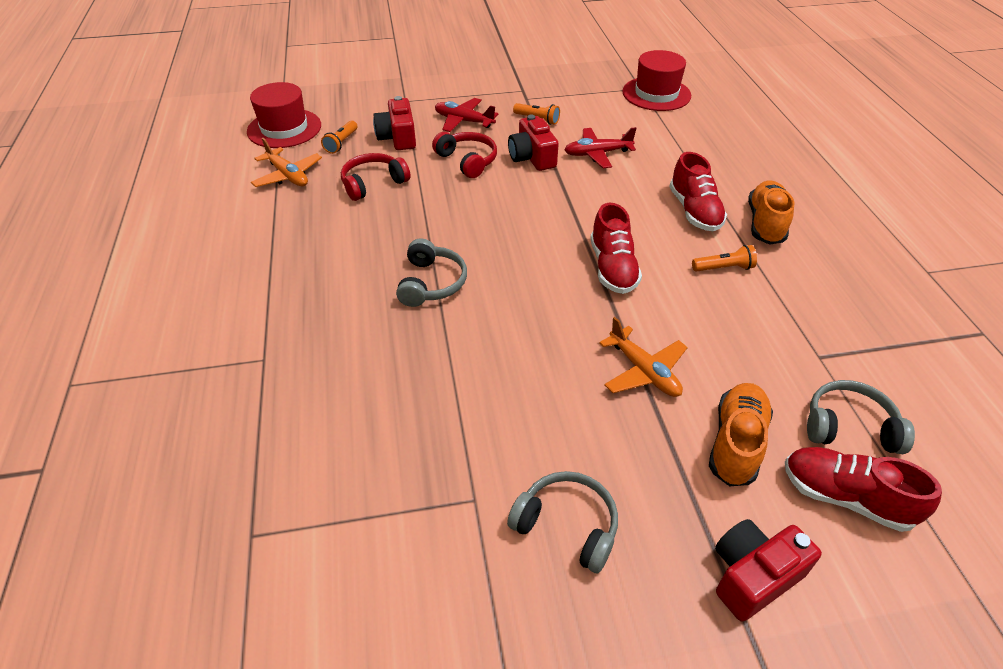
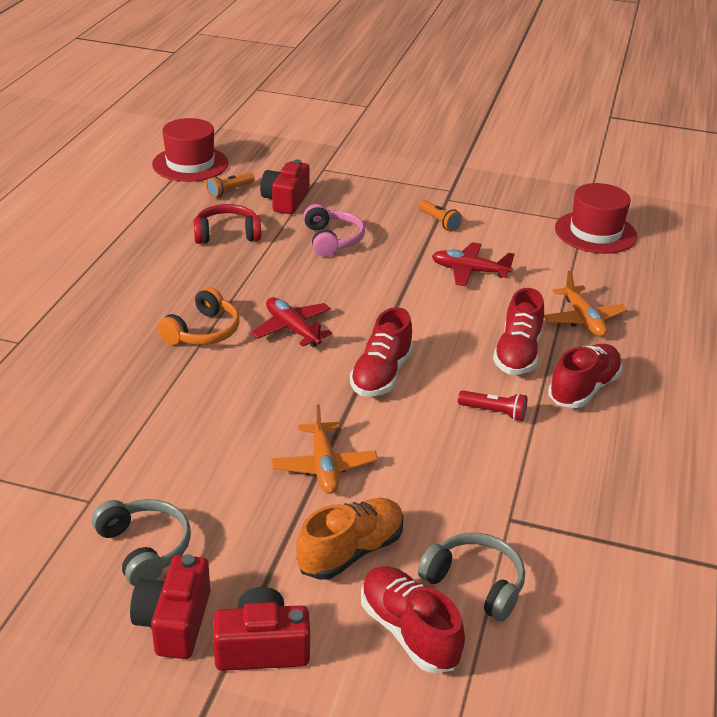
camera: 25 degrees right, 10 degrees down
orange plane [251,138,322,187] -> orange plane moved to [544,271,627,337]
grey headphones [396,238,467,307] -> orange headphones [157,287,239,345]
red headphones [432,132,497,178] -> pink headphones [303,204,365,257]
red plane [435,98,499,132] -> red plane moved to [251,297,332,347]
red camera [508,115,559,171] -> red camera moved to [130,554,210,659]
orange flashlight [692,245,757,272] -> red flashlight [458,390,527,421]
orange shoe [748,181,794,245] -> red shoe [548,344,622,408]

